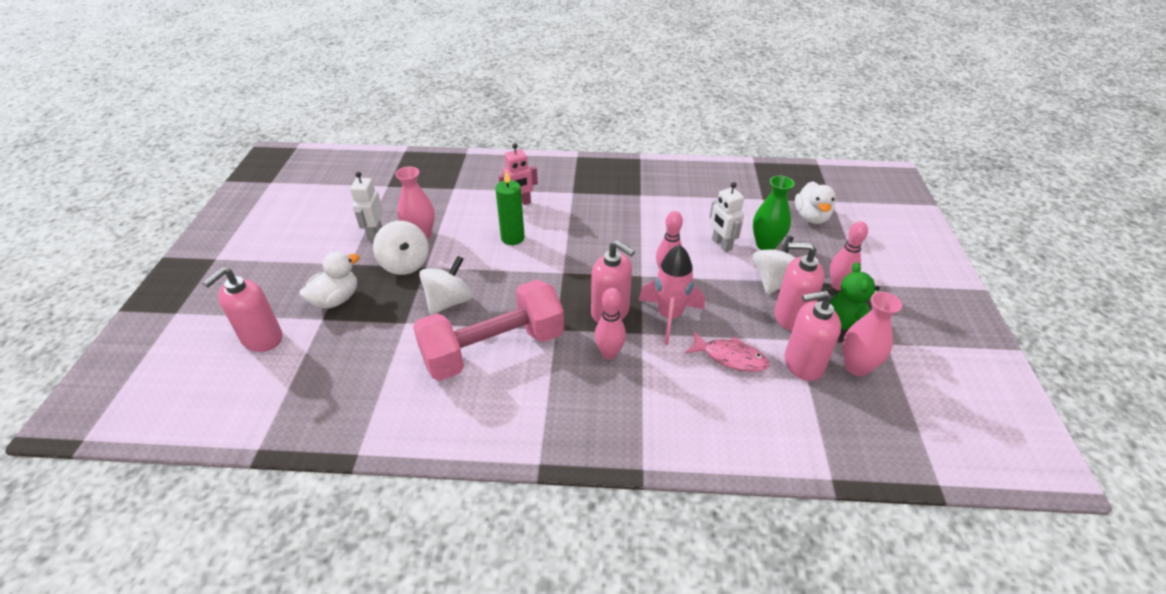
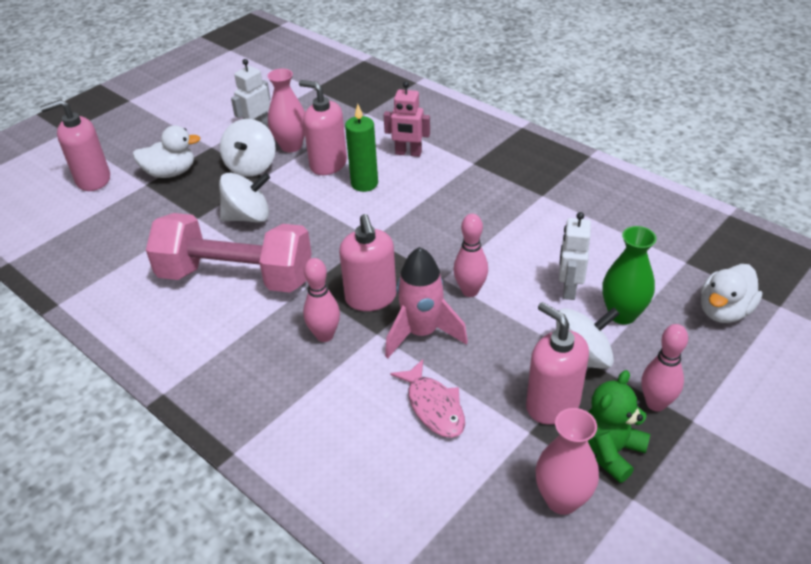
camera: 40 degrees right, 0 degrees up
pink soap dispenser [785,291,841,381] -> pink soap dispenser moved to [299,80,347,175]

